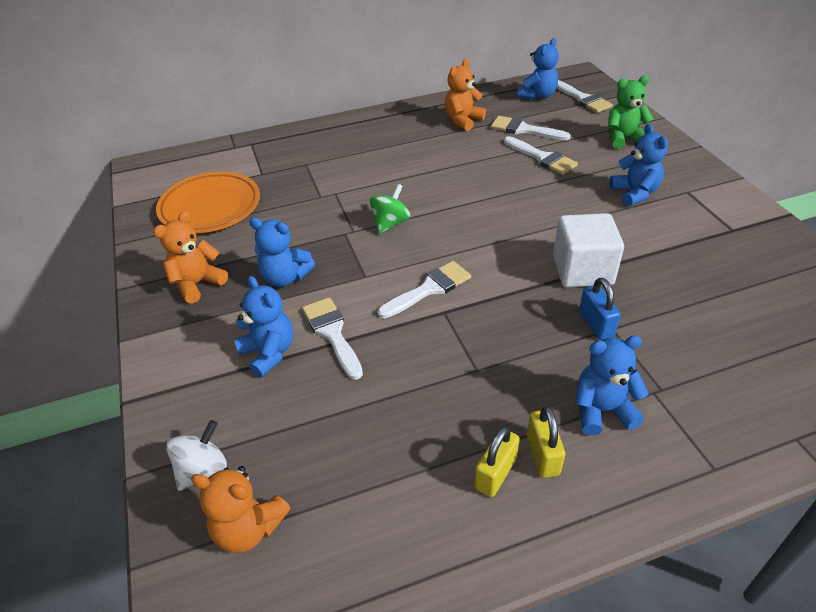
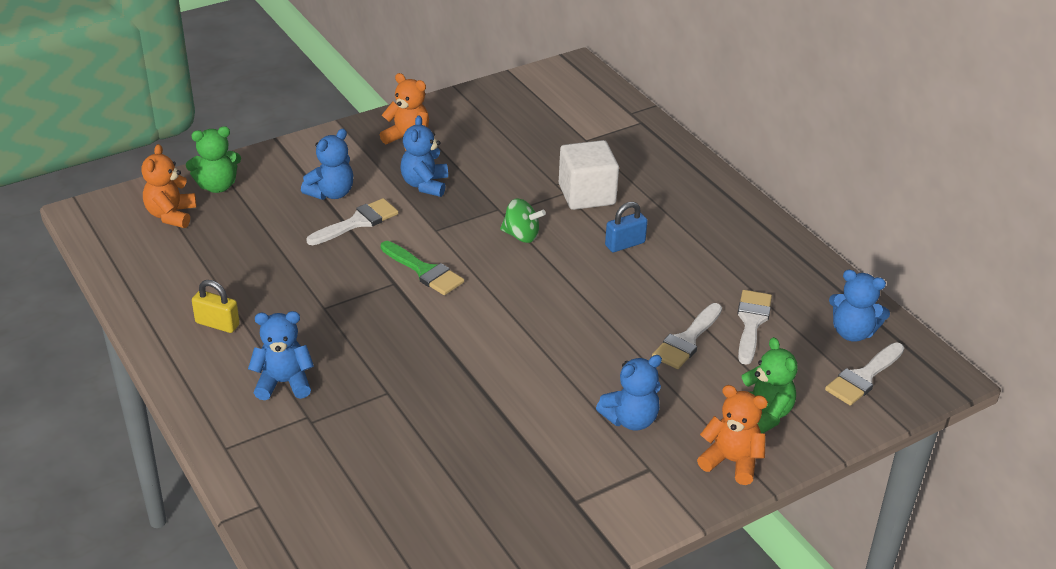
camera: 75 degrees right, 5 degrees down
orange plate [156,172,260,233] -> none
white spinning top [166,420,227,491] -> green teddy bear [186,126,241,193]
white brush [378,261,471,319] -> green brush [381,241,464,295]
orange teddy bear [445,59,486,131] -> orange teddy bear moved to [697,385,768,485]
yellow padlock [527,406,565,478] -> none
white cube [553,213,624,287] -> white cube moved to [559,140,619,210]
blue teddy bear [575,336,649,436] -> blue teddy bear turned 75 degrees counterclockwise [248,311,314,400]
blue padlock [579,278,620,340] -> blue padlock moved to [605,202,648,252]

